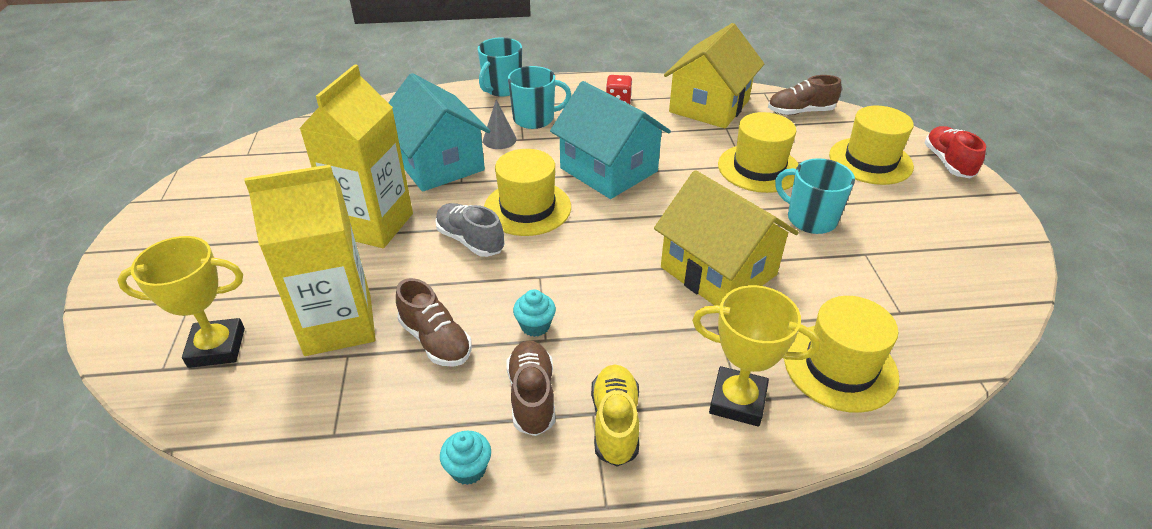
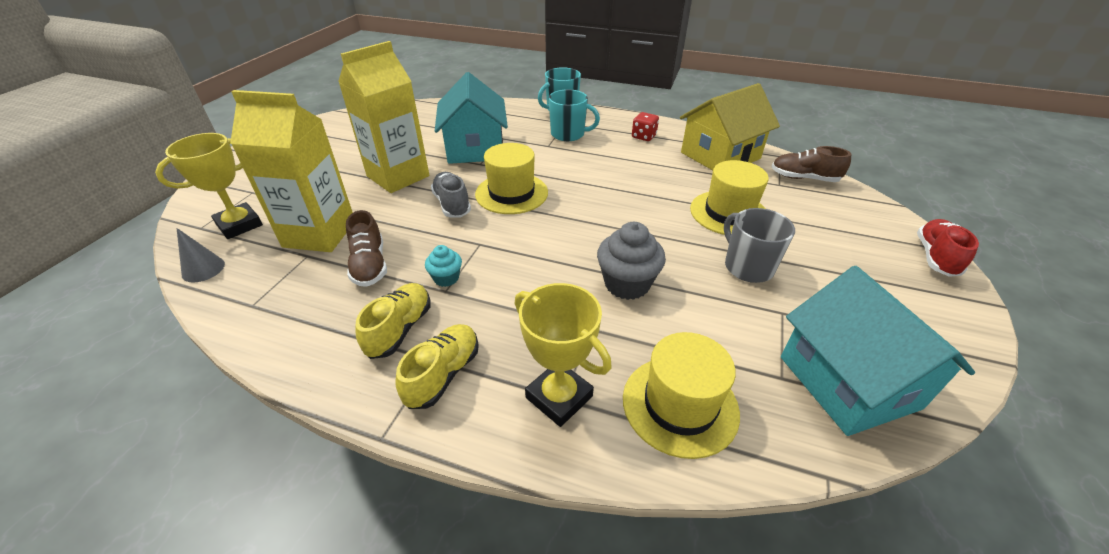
camera: 25 degrees right, 0 degrees up
yellow trophy [117,236,245,368] -> yellow trophy turned 60 degrees counterclockwise [155,133,263,239]
turquoise cupcake [440,431,491,485] -> none
grey cone [483,99,517,149] -> grey cone moved to [177,228,225,282]
brown shoe [507,341,555,436] -> yellow shoe [356,283,431,359]
turquoise house [550,81,671,199] -> turquoise house moved to [781,266,975,436]
yellow house [654,170,799,306] -> grey cupcake [597,222,666,300]
turquoise mug [775,158,855,234] -> grey mug [724,208,795,283]
yellow hat [829,106,914,185] -> none

